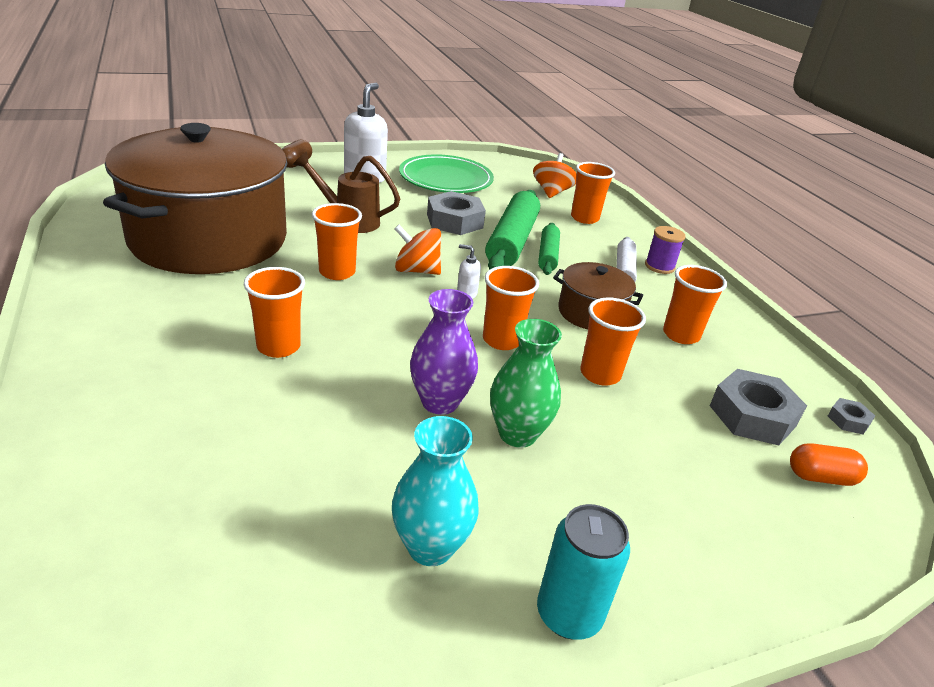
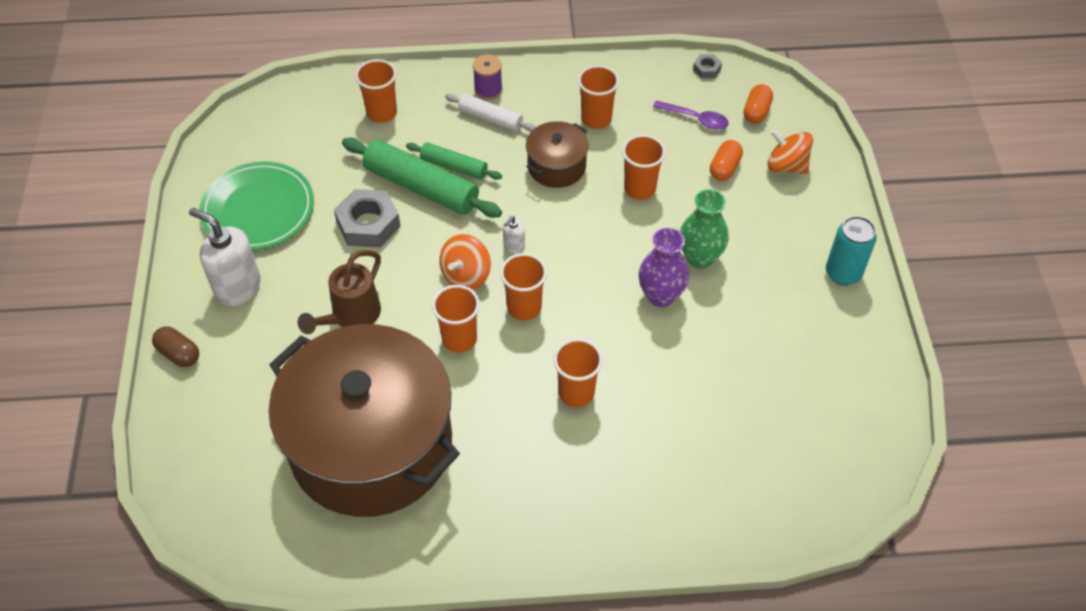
camera: 70 degrees left, 20 degrees up
turquoise vase [392,416,479,566] -> none
orange cup [483,266,539,350] -> orange cup moved to [500,253,547,321]
orange spinning top [533,153,577,198] -> orange spinning top moved to [767,129,813,174]
grey nut [710,369,807,446] -> purple spoon [653,100,729,130]
none -> orange capsule [710,140,743,181]

